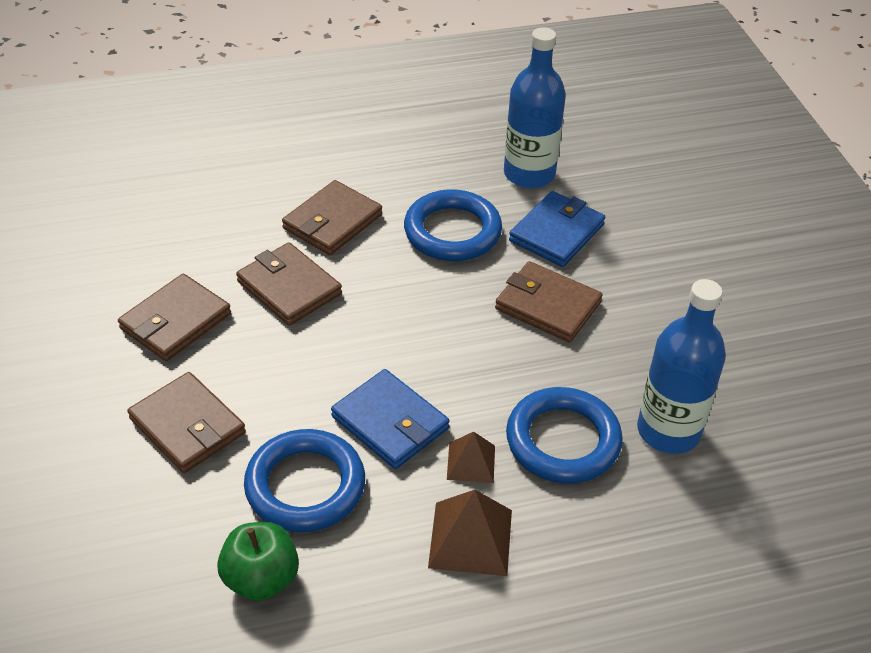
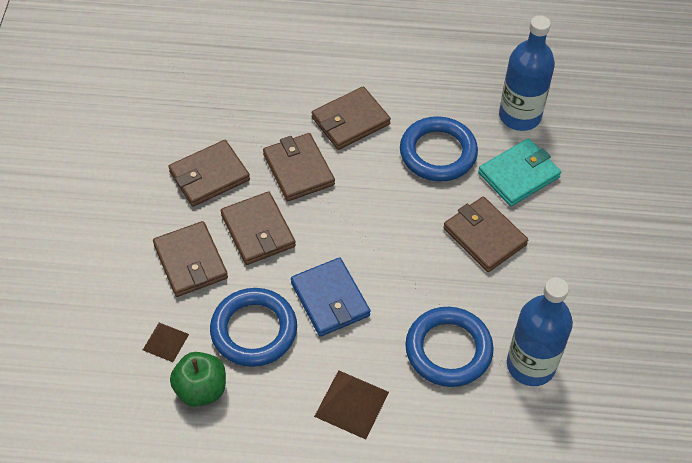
camera: 20 degrees right, 10 degrees up
brown pyramid [447,432,495,483] -> brown pyramid moved to [143,322,189,362]
blue wallet [509,191,605,267] -> turquoise wallet [478,139,561,206]
none -> brown wallet [221,192,296,265]

